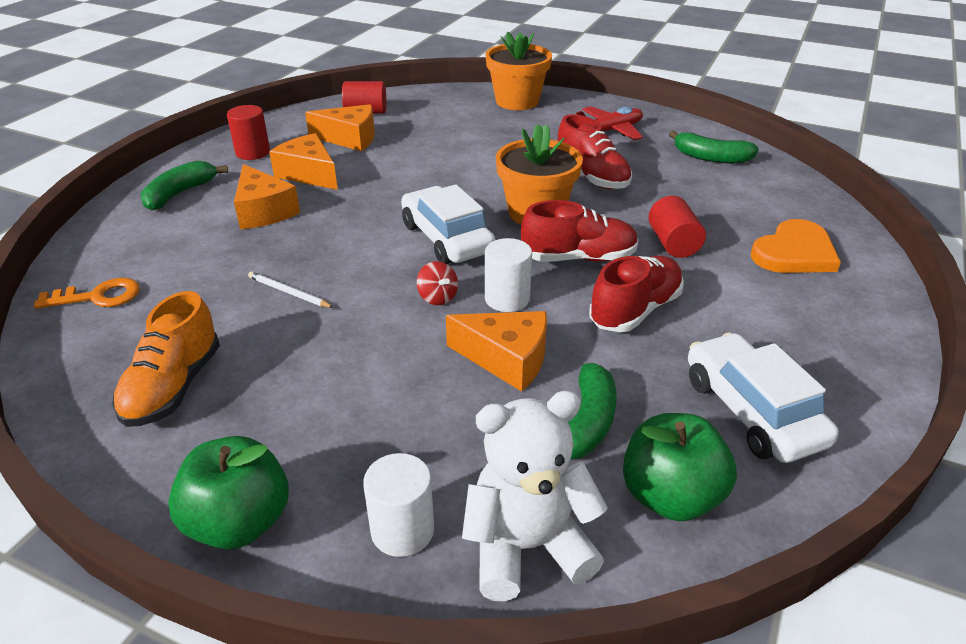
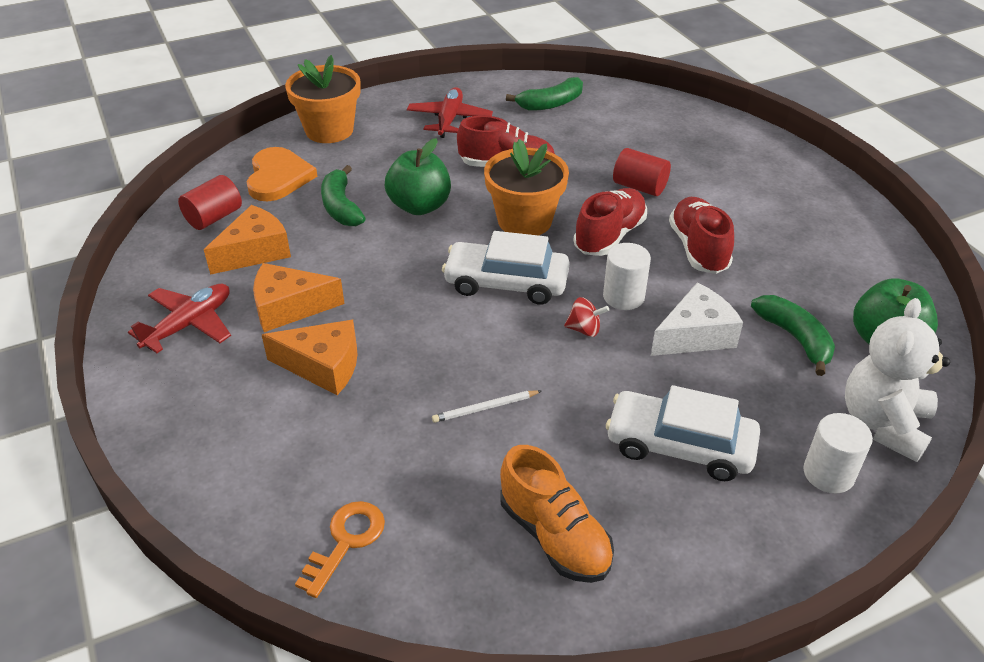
camera: 50 degrees left, 5 degrees up
green banana [141,161,228,210] -> green banana moved to [321,165,366,226]
green apple [168,436,289,549] -> green apple moved to [385,138,451,215]
red cylinder [227,105,270,160] -> red plane [128,284,231,353]
orange cheese [446,311,547,392] -> white cheese [651,283,743,356]
white car [688,332,839,463] -> white car moved to [606,385,760,481]
orange heart [751,219,841,273] -> orange heart moved to [247,147,318,201]

